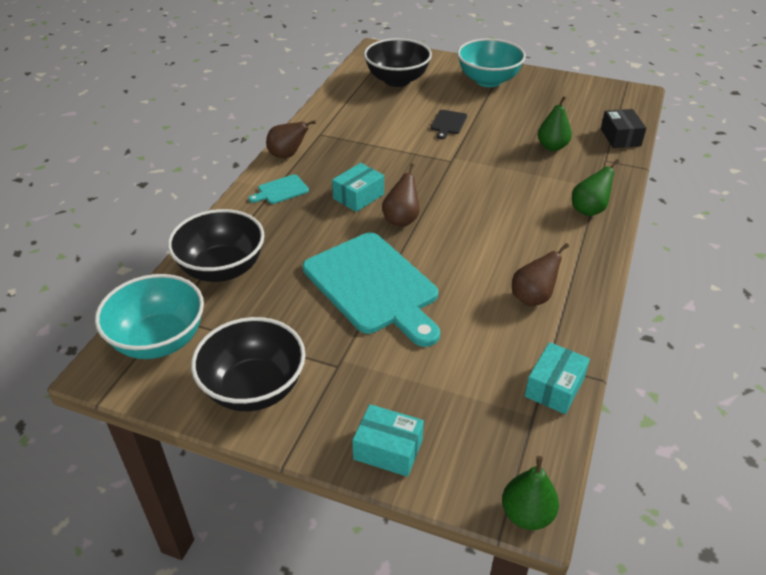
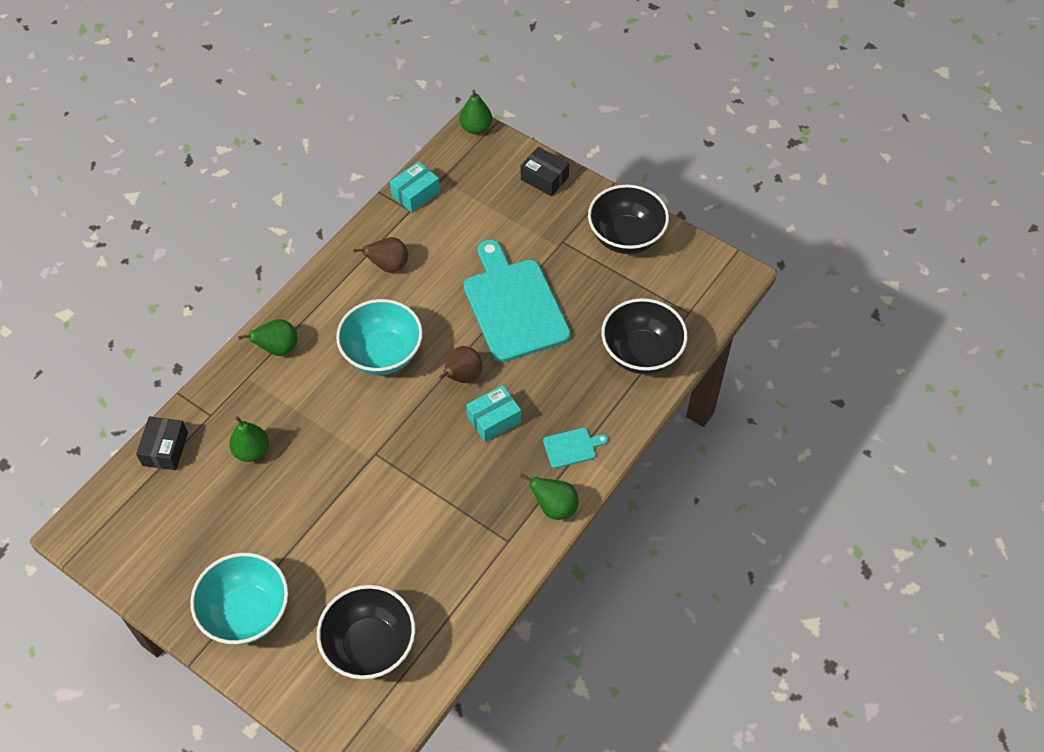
camera: 165 degrees left, 15 degrees up
turquoise bowl [95,274,204,359] -> turquoise bowl moved to [336,299,423,375]
brown pear [266,120,316,158] -> green pear [520,474,579,520]
turquoise box [352,404,424,477] -> black box [521,147,569,196]
black cutting board [431,110,467,139] -> none

